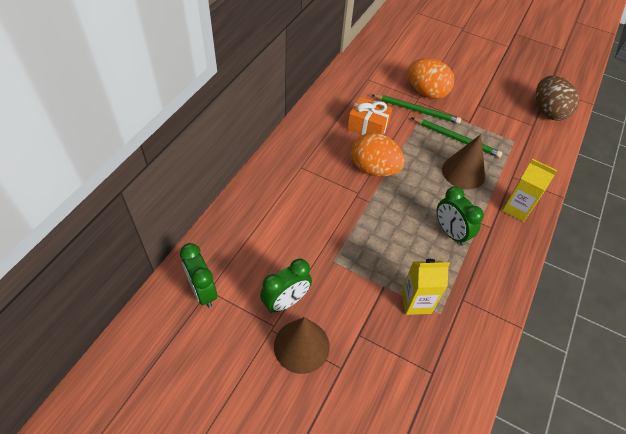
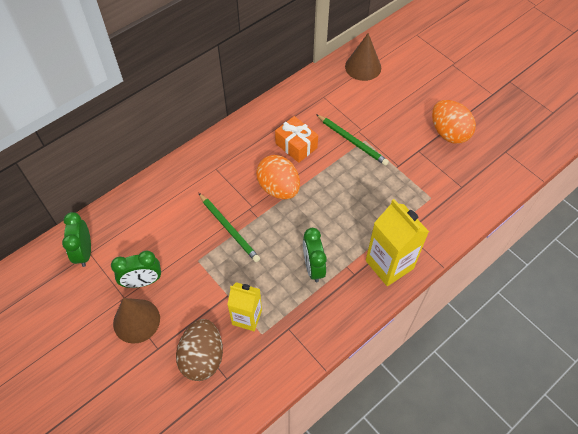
camera: 25 degrees right, 5 degrees up
orange egg [408,58,455,99] -> orange egg moved to [432,100,476,144]
green pencil [412,118,503,158] -> green pencil moved to [199,193,260,262]
brown cone [442,134,485,190] -> brown cone moved to [345,33,381,81]
yellow carton [502,159,557,222] -> yellow carton [366,199,429,286], size x1.54
brown egg [536,76,579,121] -> brown egg moved to [176,319,223,381]

